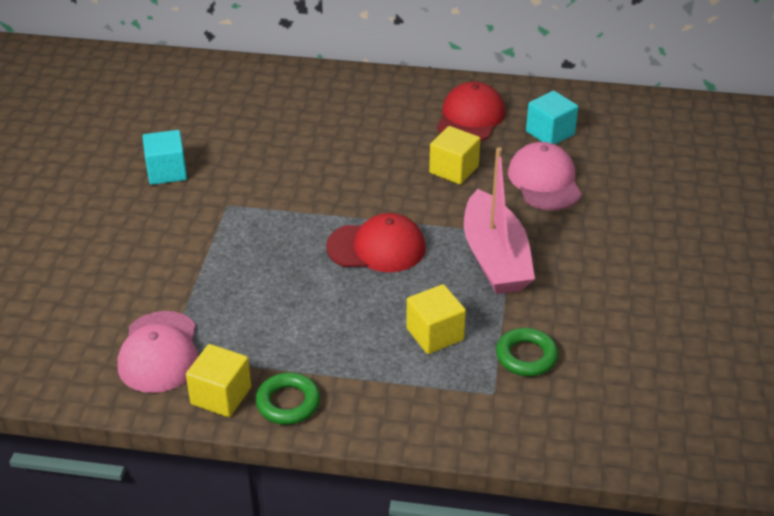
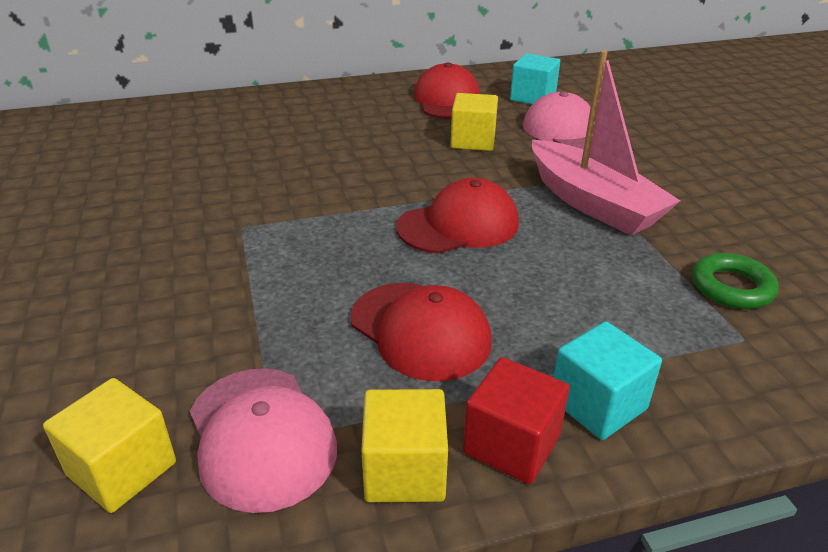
camera: 25 degrees left, 5 degrees down
turquoise cube [142,130,187,185] -> turquoise cube moved to [553,322,662,440]
green ring [256,372,320,425] -> red cube [463,357,570,484]
yellow cube [406,284,466,354] -> yellow cube moved to [43,378,176,513]
none -> red cap [350,283,492,381]

